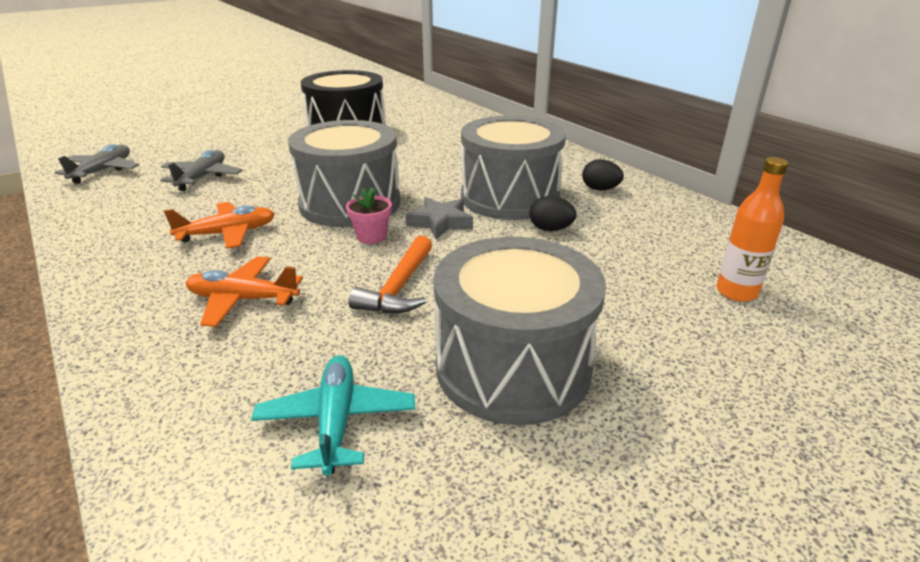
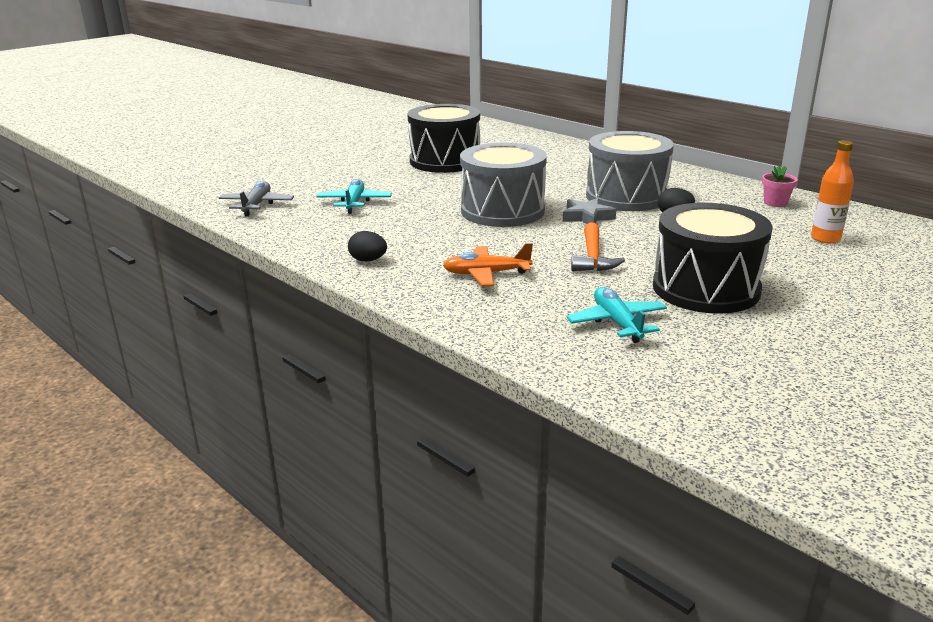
camera: 10 degrees left, 5 degrees down
grey plane [161,150,243,191] -> turquoise plane [316,179,392,214]
orange plane [164,202,275,249] -> none
pink flower pot [346,188,392,244] -> pink flower pot moved to [762,166,798,207]
grey drum [433,237,606,425] -> black drum [653,203,772,314]
black egg [582,159,624,190] -> black egg moved to [348,231,387,261]

